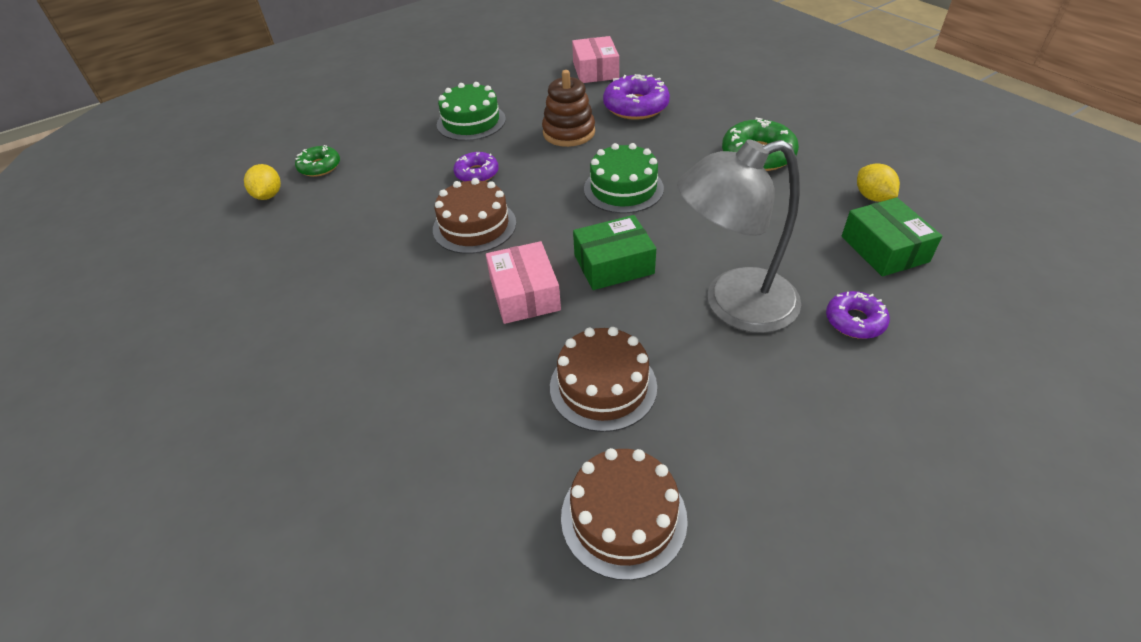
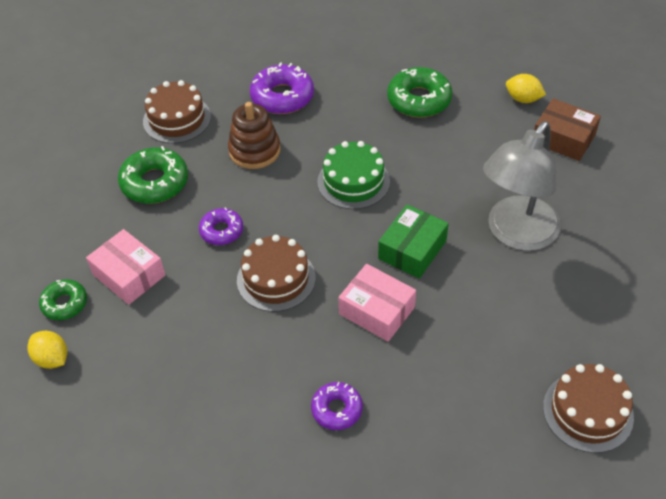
camera: 40 degrees left, 5 degrees up
green cake [437,82,506,141] -> green donut [118,146,188,204]
brown cake [550,327,657,432] -> brown cake moved to [143,80,211,143]
pink box [572,36,619,83] -> pink box moved to [86,229,165,305]
purple donut [826,291,890,339] -> purple donut moved to [311,382,363,430]
green box [842,198,942,277] -> brown box [534,98,601,161]

